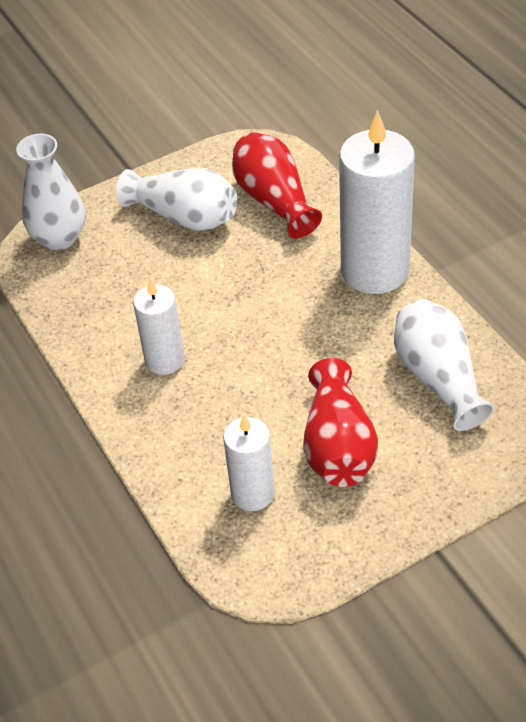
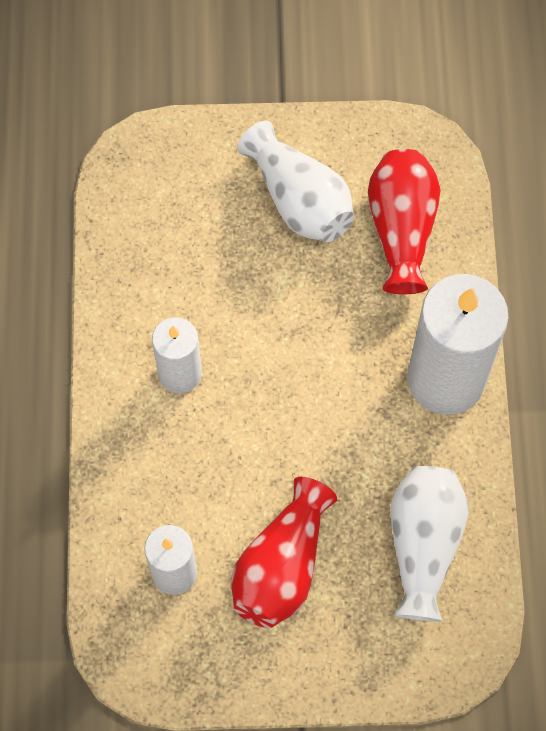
camera: 25 degrees right, 20 degrees up
white vase [16,134,85,250] -> none

